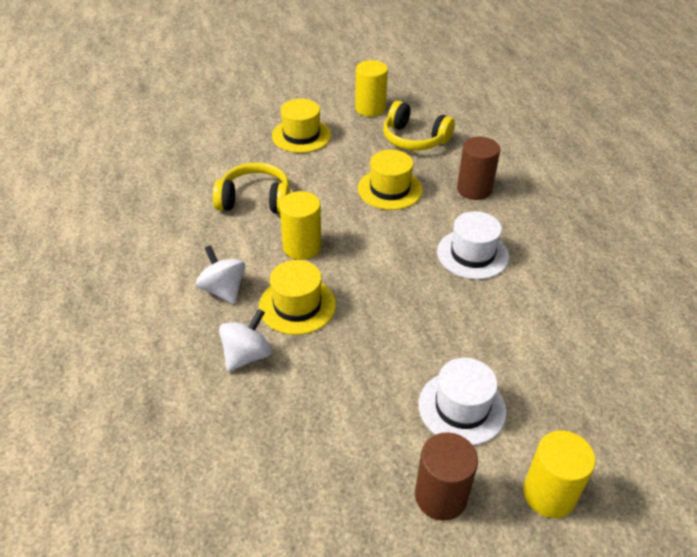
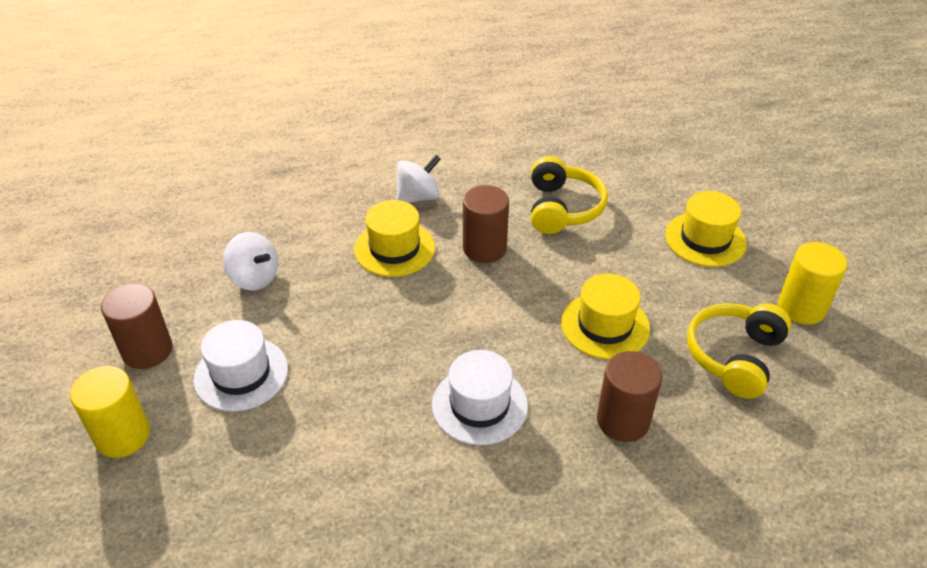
camera: 90 degrees right, 0 degrees up
white spinning top [219,309,271,372] -> white spinning top moved to [223,232,278,291]
yellow cylinder [280,191,322,260] -> brown cylinder [463,185,509,263]

